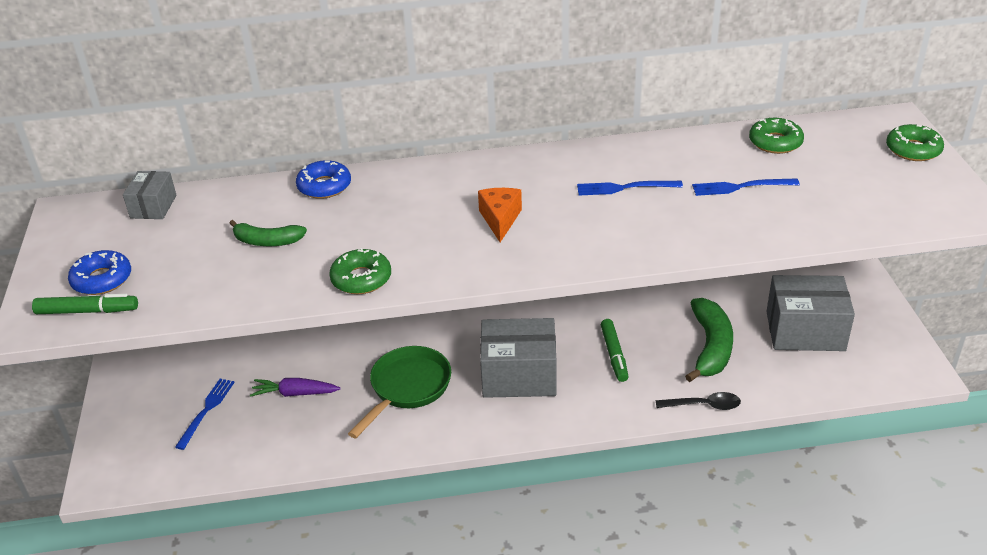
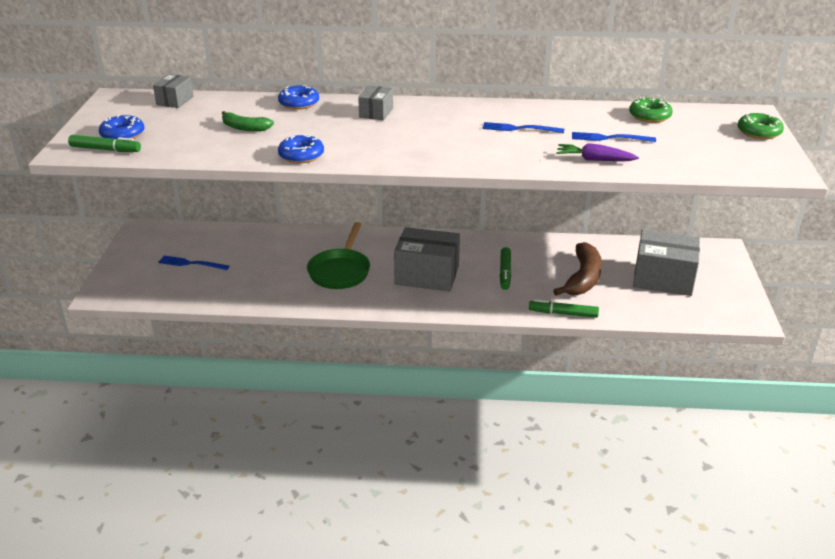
camera: 10 degrees right, 5 degrees down
blue fork [175,379,235,450] -> blue fork turned 105 degrees counterclockwise [158,256,229,270]
purple carrot [250,378,341,397] -> purple carrot moved to [556,143,639,161]
green donut [329,248,391,294] -> blue donut [278,134,324,163]
green pan [348,346,451,439] -> green pan turned 150 degrees clockwise [307,222,370,289]
orange cheese [478,188,522,242] -> none
black spoon [656,392,741,410] -> green marker [529,299,599,318]
green banana [685,298,733,382] -> brown banana [553,242,602,296]
none -> grey box [358,85,393,120]

